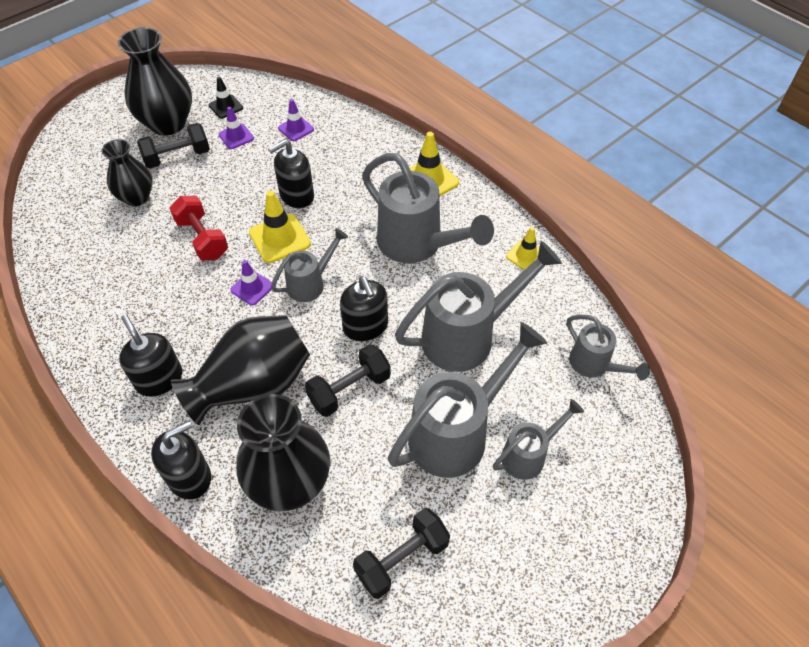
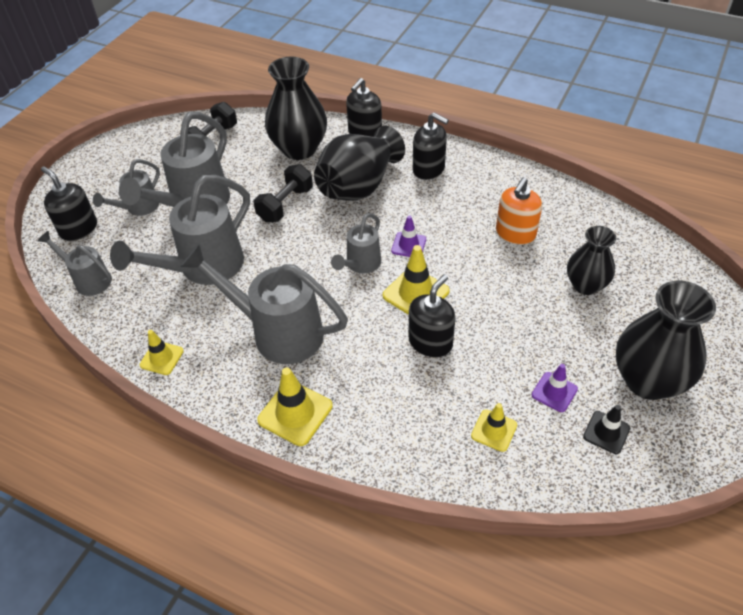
camera: 160 degrees right, 5 degrees down
black dumbbell [137,123,210,169] -> none
red dumbbell [170,196,228,260] -> none
purple traffic cone [278,99,314,141] -> yellow traffic cone [471,403,517,452]
black soap dispenser [340,276,388,341] -> black soap dispenser moved to [41,166,97,241]
none -> orange soap dispenser [496,177,542,245]

